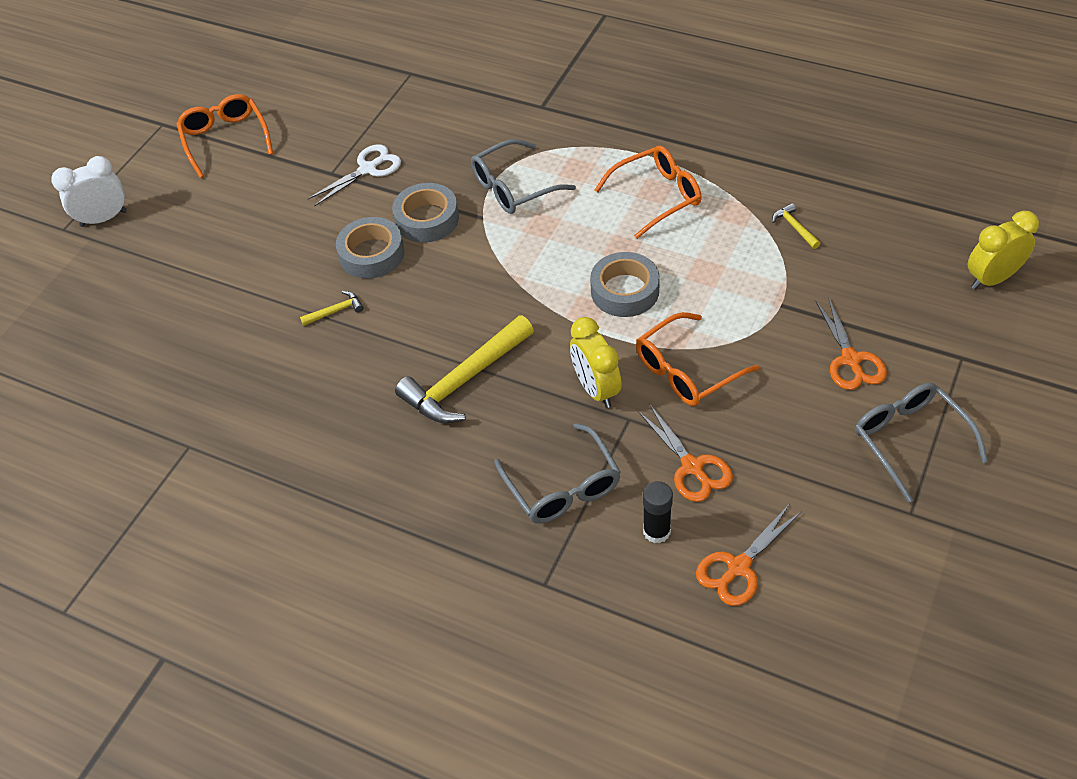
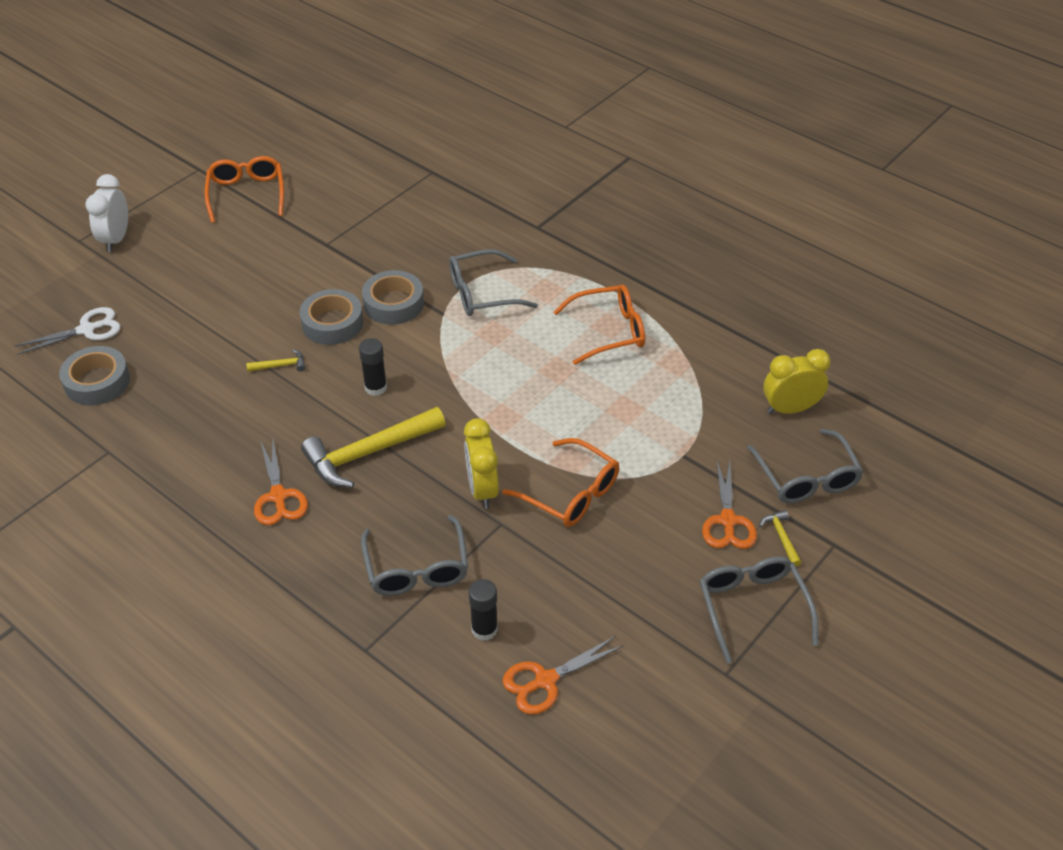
camera: 10 degrees right, 5 degrees down
white clock [51,156,127,227] -> white clock turned 75 degrees counterclockwise [86,174,128,252]
white scissors [308,144,401,206] -> white scissors moved to [14,307,121,355]
grey tape [590,252,660,317] -> grey tape moved to [59,346,130,405]
orange glasses [636,312,759,406] -> orange glasses turned 120 degrees counterclockwise [503,438,619,527]
orange scissors [638,404,733,502] -> orange scissors moved to [254,440,308,525]
yellow hammer [772,203,820,249] -> yellow hammer moved to [759,510,802,566]
yellow clock [968,211,1039,290] -> yellow clock moved to [763,349,831,414]
none -> black glue stick [359,338,387,396]
none -> grey glasses [747,429,864,503]

